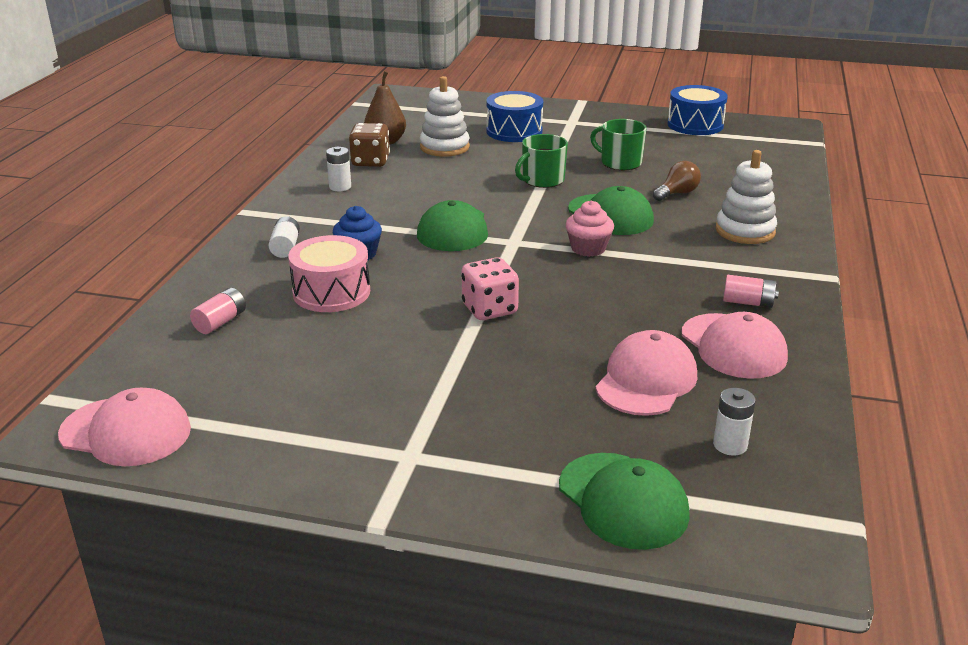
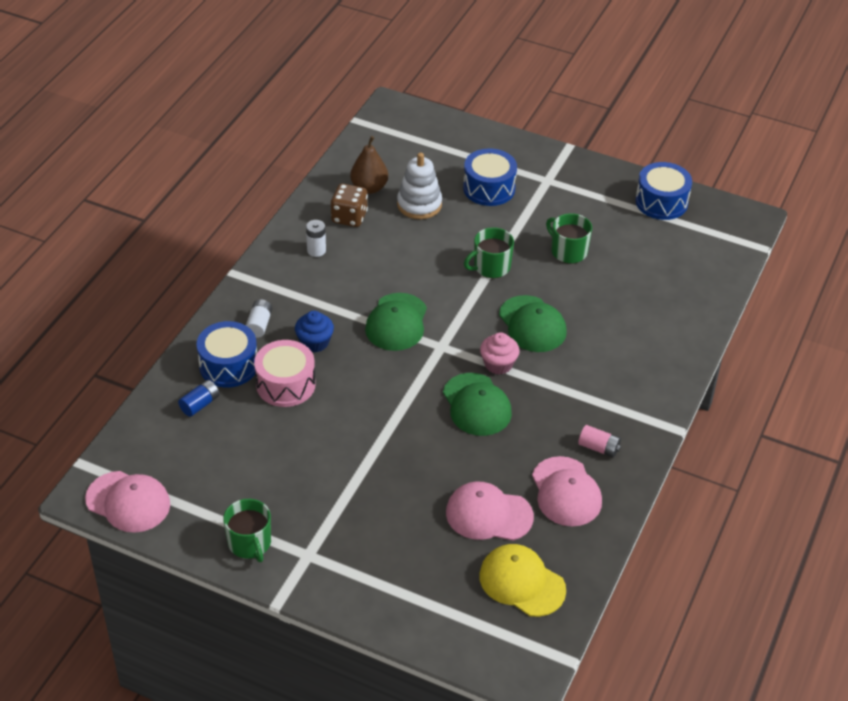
camera: 10 degrees right, 15 degrees up
pink battery [190,288,246,334] -> blue battery [178,380,220,417]
pink dice [462,257,519,320] -> none
green cap [559,453,690,550] -> green cap moved to [443,373,512,436]
pink cap [595,330,697,416] -> pink cap turned 120 degrees counterclockwise [446,481,534,541]
brown light bulb [653,161,701,201] -> none
white battery [713,388,756,456] -> yellow cap [479,544,566,617]
white stacking toy [716,150,777,244] -> none
none -> blue drum [197,321,257,388]
none -> green mug [223,499,271,562]

